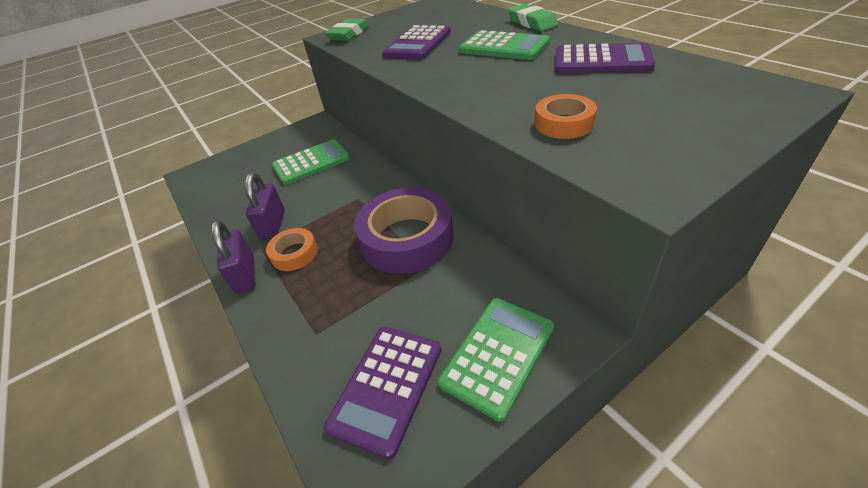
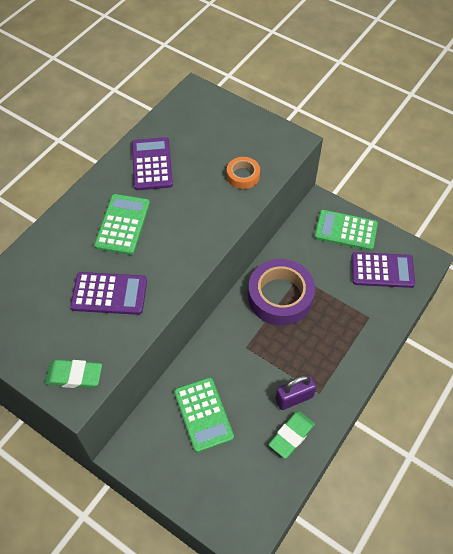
camera: 115 degrees left, 15 degrees up
purple padlock [211,220,256,294] -> none
orange tape [266,228,318,271] -> none
green calculator [272,139,350,185] -> green calculator turned 150 degrees counterclockwise [174,377,234,453]
green eraser [508,4,558,31] -> green eraser moved to [269,411,315,459]

